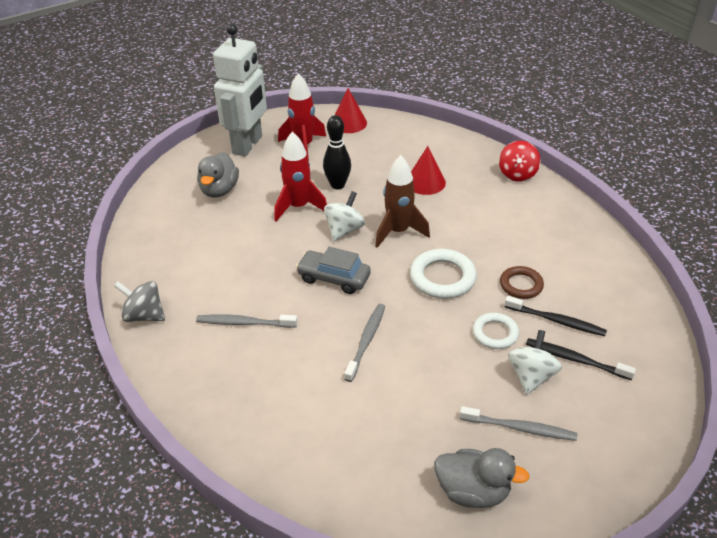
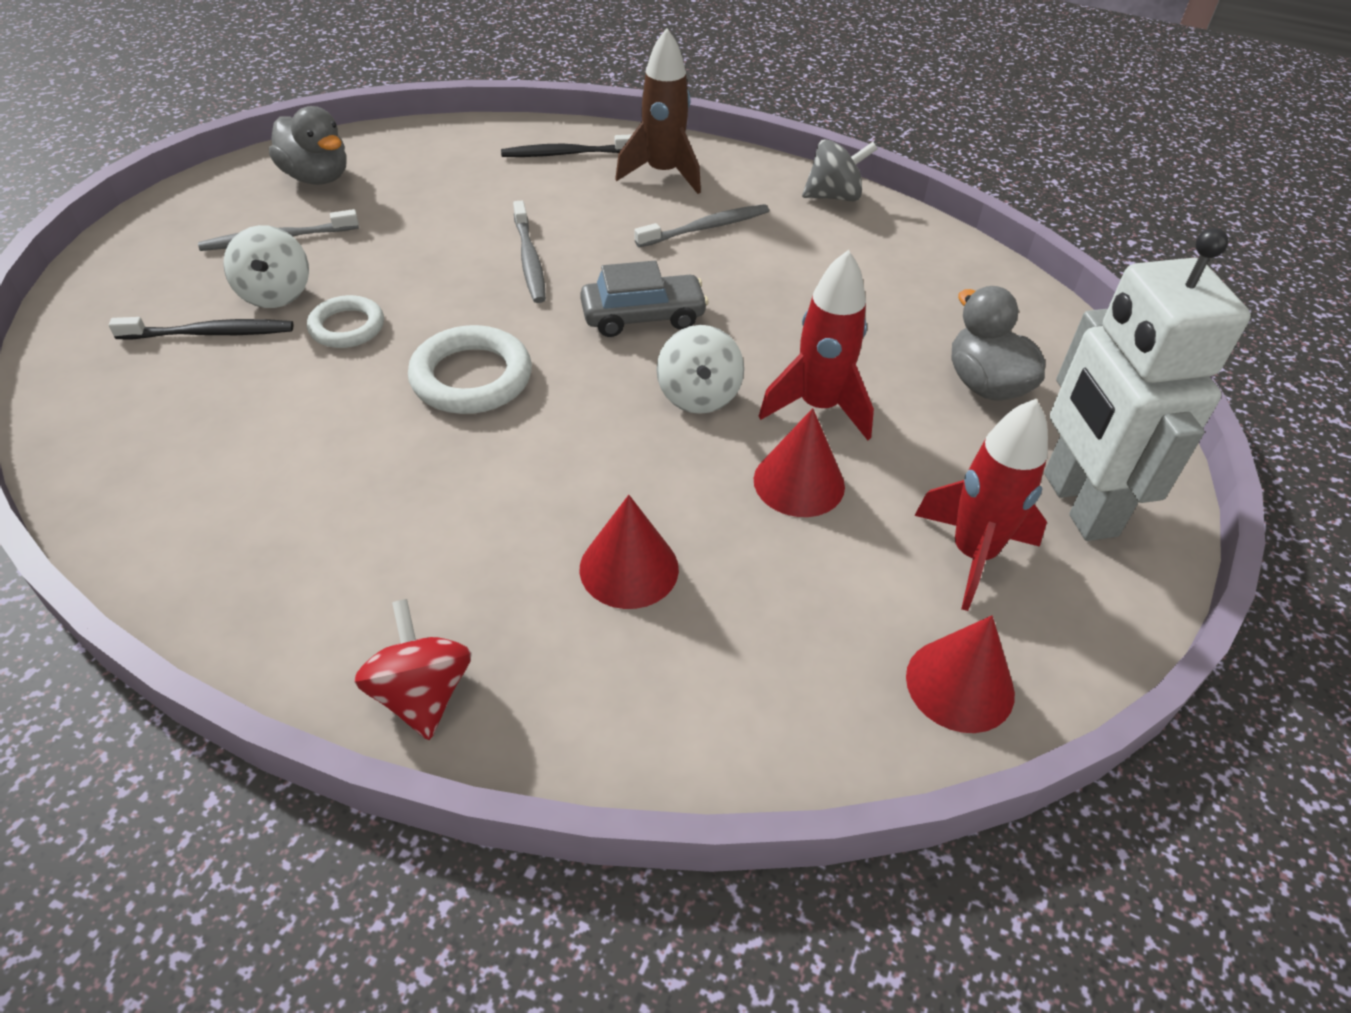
camera: 145 degrees right, 5 degrees up
black bowling pin [323,115,351,190] -> red cone [754,408,845,517]
brown rocket [375,155,430,248] -> brown rocket moved to [615,28,701,194]
grey duck [434,448,530,508] -> grey duck turned 120 degrees counterclockwise [269,106,347,185]
brown ring [500,266,544,299] -> none
black toothbrush [505,296,607,336] -> black toothbrush moved to [501,134,632,157]

